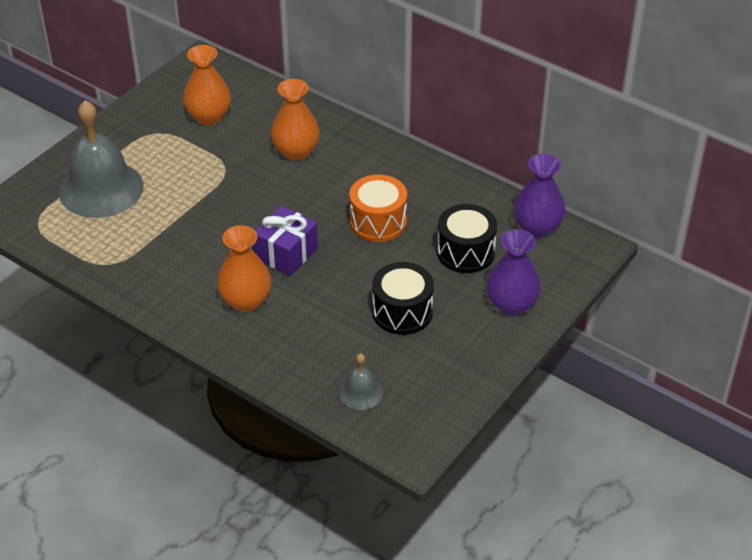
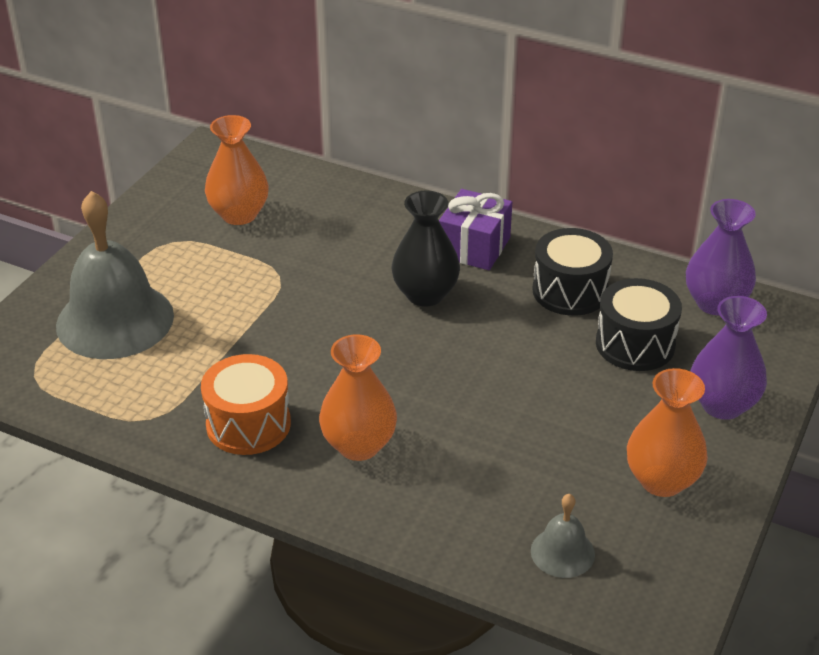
camera: 10 degrees left, 5 degrees down
purple gift [254,206,318,276] -> purple gift moved to [439,189,512,270]
orange vase [271,79,320,161] -> orange vase moved to [627,368,708,497]
orange drum [349,175,407,242] -> orange drum moved to [201,354,291,455]
black drum [372,262,434,335] -> black drum moved to [533,228,613,316]
none -> black vase [391,191,460,307]

